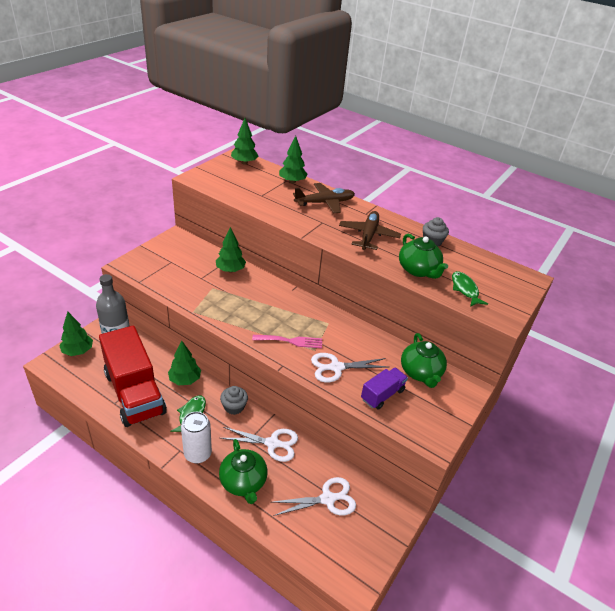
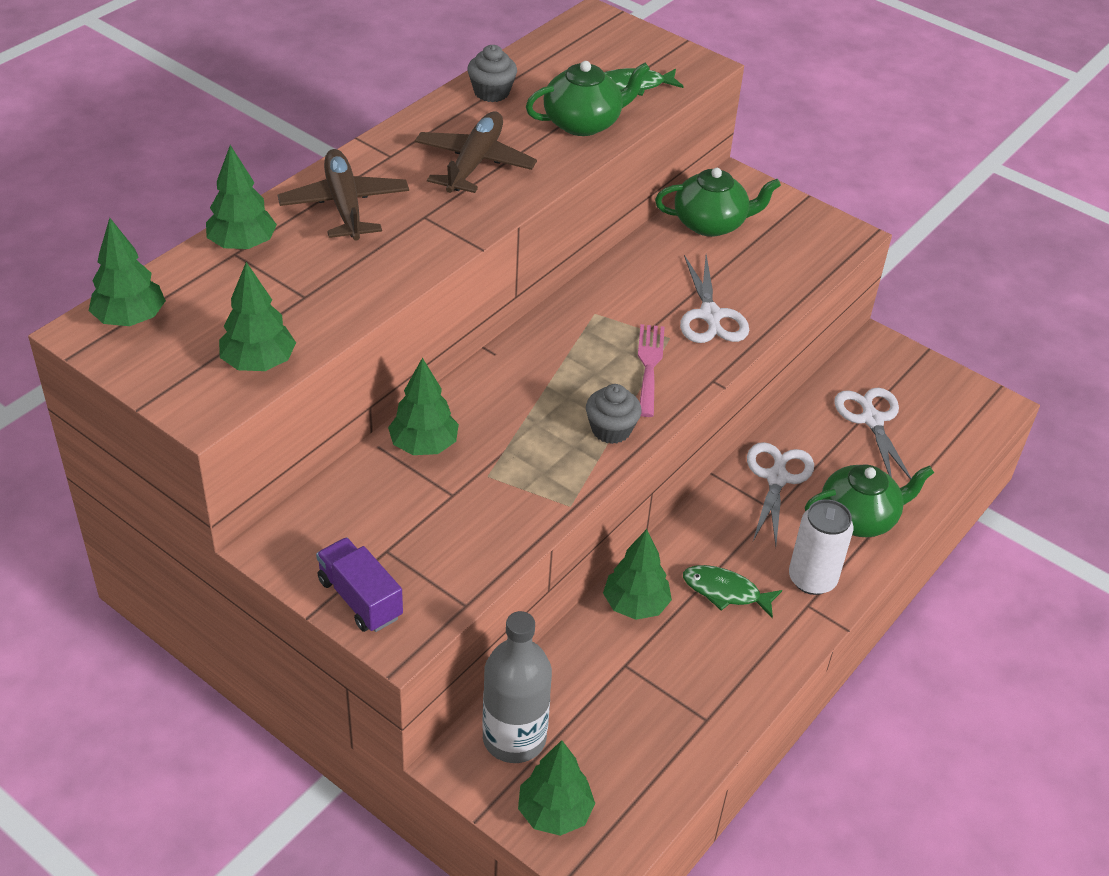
camera: 85 degrees left, 5 degrees up
red truck [99,326,167,427] -> none
grey cupcake [220,386,248,415] -> grey cupcake moved to [586,384,641,444]
brown plane [339,211,401,250] -> brown plane turned 90 degrees clockwise [415,112,537,193]
purple truck [361,368,408,410] -> purple truck moved to [316,537,403,632]
none -> green tree [219,262,296,371]

